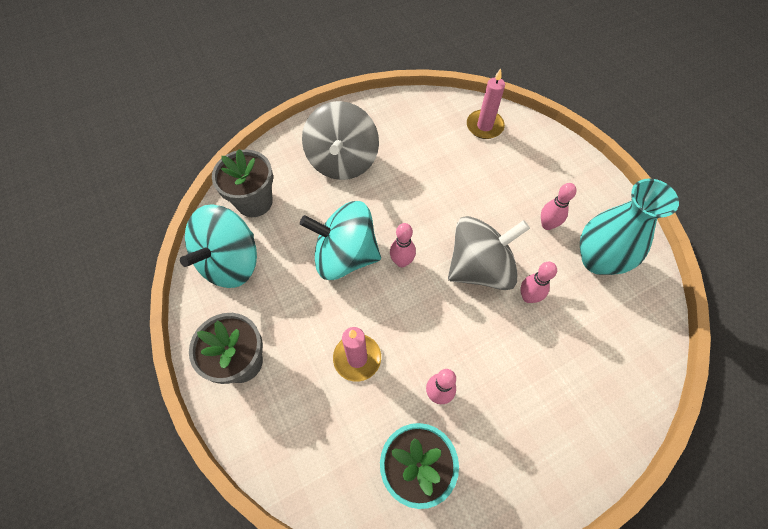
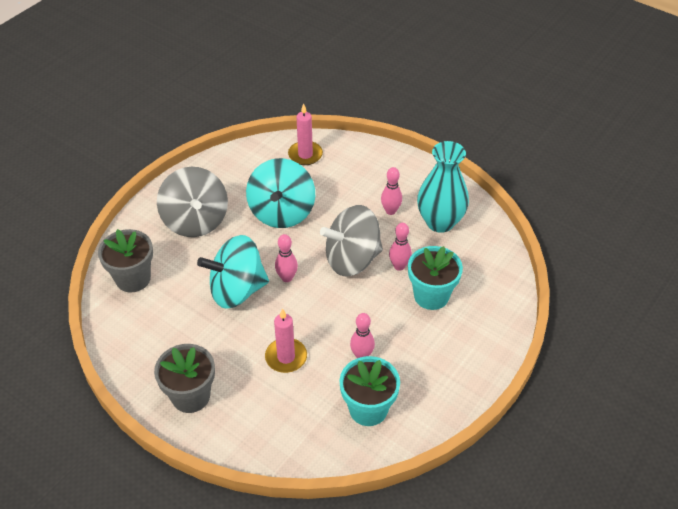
camera: 25 degrees left, 15 degrees down
turquoise spinning top [180,204,257,288] -> turquoise spinning top moved to [246,158,315,228]
grey spinning top [448,216,530,290] -> grey spinning top turned 150 degrees counterclockwise [320,205,383,277]
none -> turquoise flower pot [408,246,463,310]

